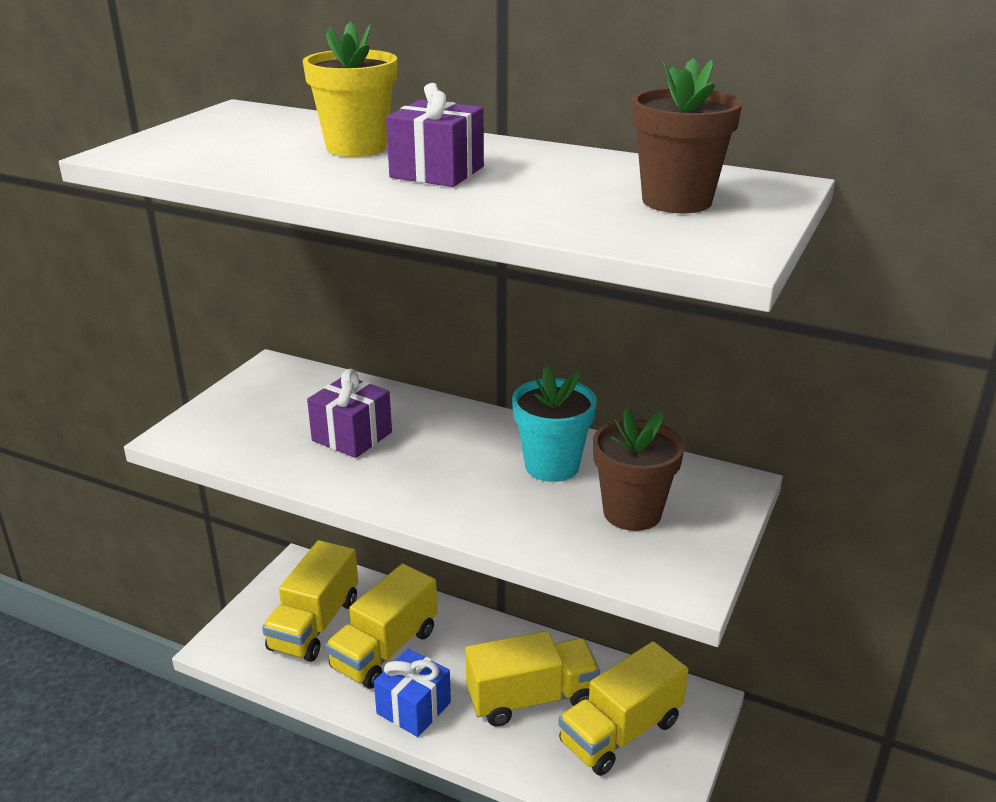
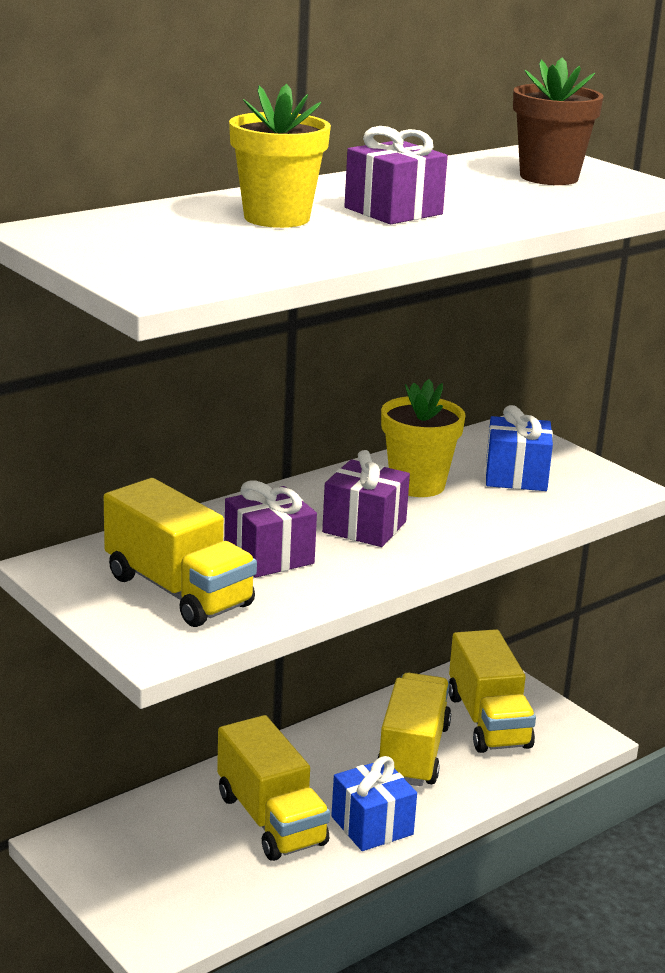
camera: 65 degrees left, 5 degrees down
yellow truck [262,540,358,662] -> yellow truck moved to [104,478,257,627]
turquoise flower pot [512,365,597,482] -> yellow flower pot [381,379,466,497]
brown flower pot [593,408,685,531] -> blue gift [485,405,553,491]
none -> purple gift [322,450,410,547]

